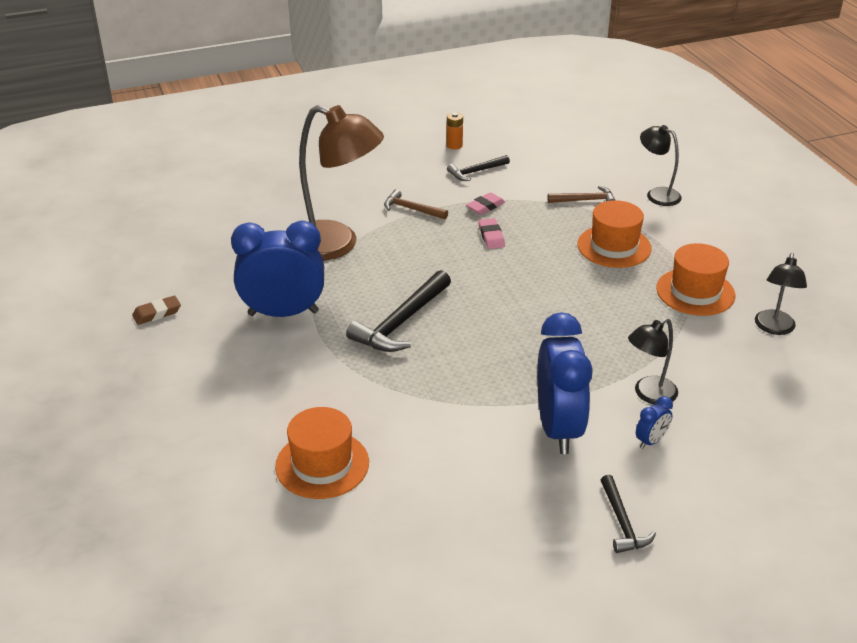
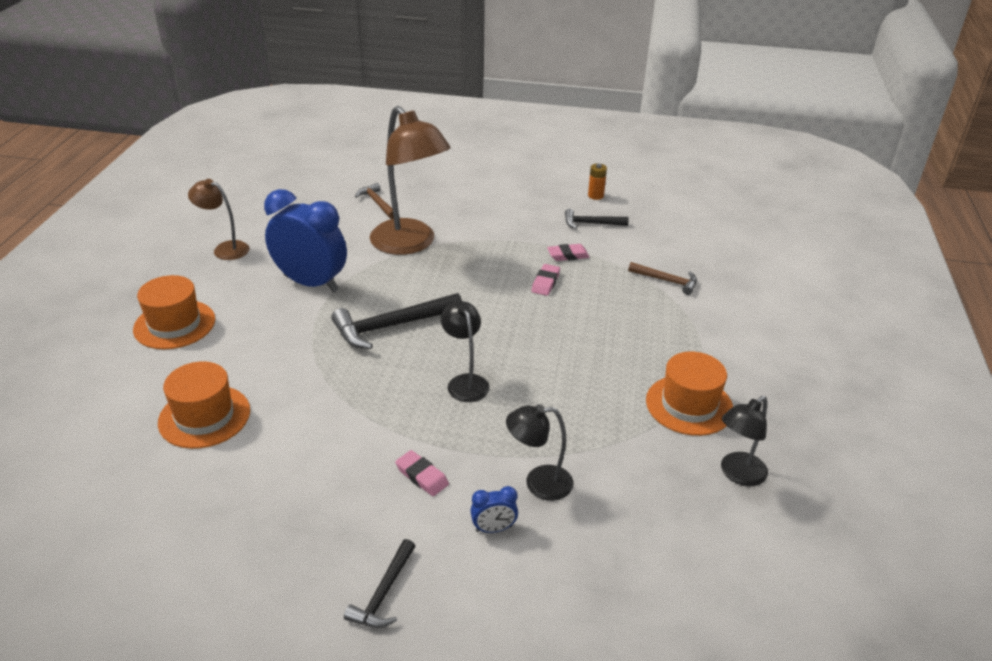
camera: 30 degrees right, 0 degrees up
brown eraser [132,295,181,325] -> brown lamp [188,179,249,260]
brown hammer [384,189,448,220] -> brown hammer moved to [355,183,394,219]
blue clock [537,312,593,454] -> pink eraser [395,450,449,496]
orange hat [577,200,652,268] -> orange hat moved to [133,275,215,349]
black lamp [640,125,682,206] -> black lamp moved to [441,301,490,402]

